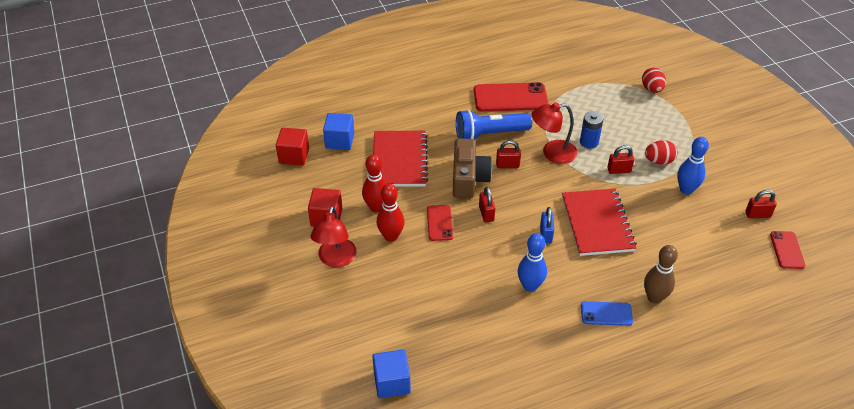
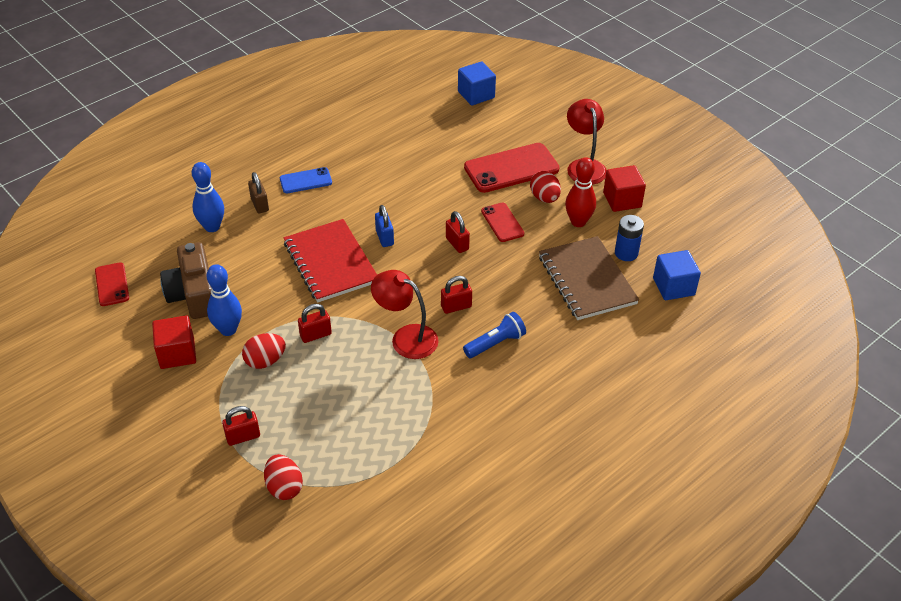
camera: 160 degrees right, 0 degrees up
red cube [276,128,309,165] -> red cube moved to [152,315,196,369]
red notebook [373,131,428,187] -> brown notebook [539,236,639,320]
red bowling pin [377,183,405,242] -> red egg [530,171,561,203]
brown camera [453,138,492,198] -> brown camera moved to [160,242,211,319]
blue flashlight [456,109,532,139] -> blue flashlight [463,312,526,358], size x0.63
red phone [474,82,549,112] -> red phone moved to [464,143,559,193]
blue bowling pin [518,233,547,292] -> blue bowling pin moved to [192,162,224,232]
red lamp [532,102,578,164] -> red lamp turned 120 degrees counterclockwise [371,270,439,359]
blue battery [580,111,603,149] -> blue battery moved to [615,215,644,261]
brown bowling pin [644,245,678,304] -> brown padlock [248,172,269,213]
red padlock [745,190,777,218] -> red padlock moved to [222,406,260,446]

